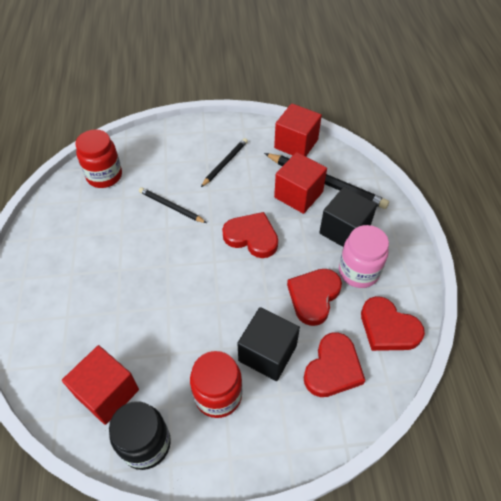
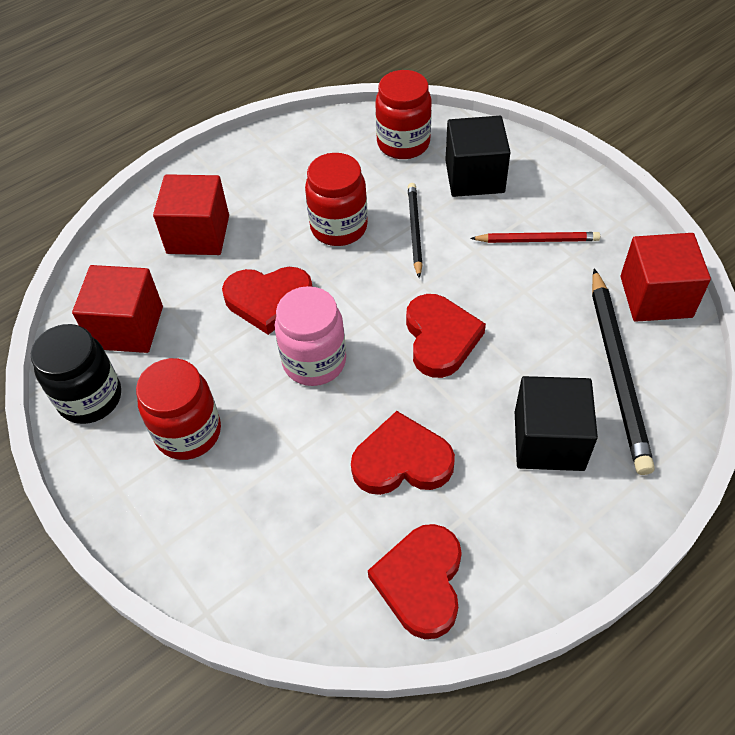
camera: 60 degrees right, 0 degrees up
black pencil [201,138,248,187] -> red pencil [470,232,600,243]
black cube [237,307,300,381] -> black cube moved to [445,116,510,197]
red cube [274,152,327,214] -> red cube moved to [153,174,229,255]
red heart [303,332,365,397] -> red heart moved to [222,267,312,335]
pink jar [339,225,389,288] -> pink jar moved to [275,286,346,386]
none -> red jar [305,153,368,246]

